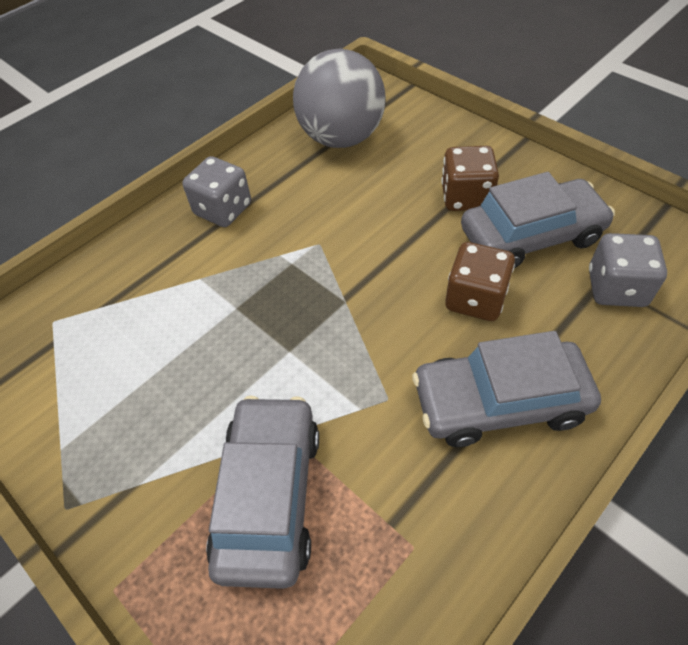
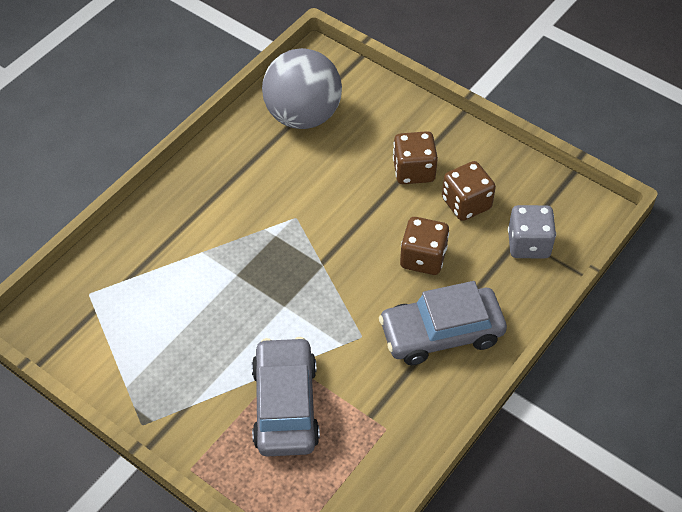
camera: 10 degrees left, 0 degrees up
grey dice [182,156,251,227] -> none
grey car [461,172,615,268] -> brown dice [442,161,496,221]

